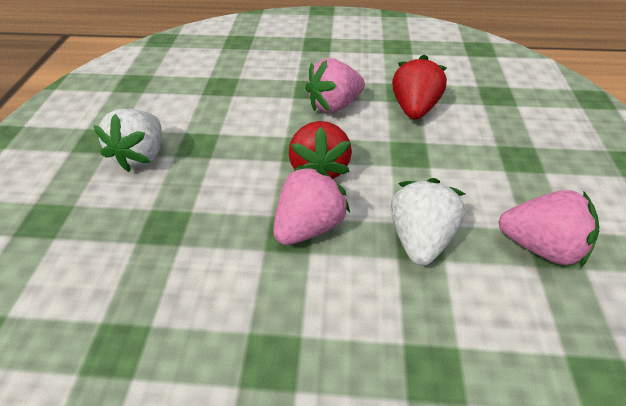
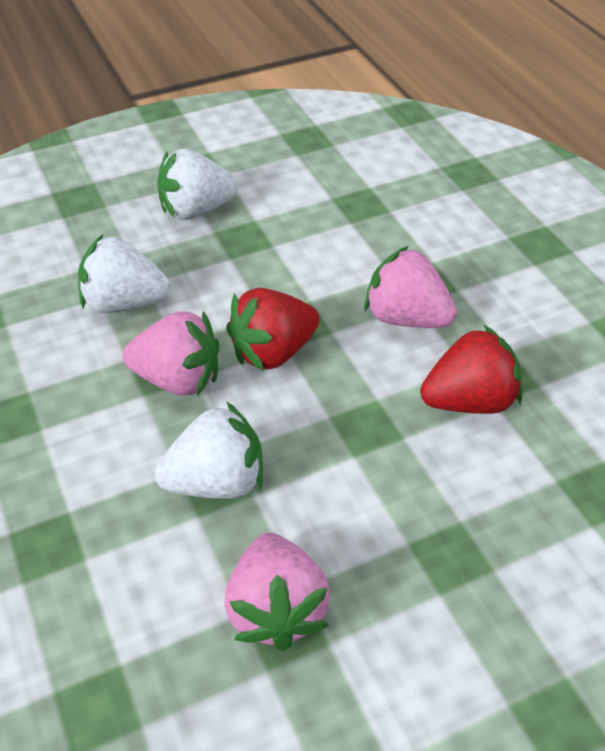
camera: 60 degrees right, 0 degrees up
none -> white strawberry [78,235,171,313]

